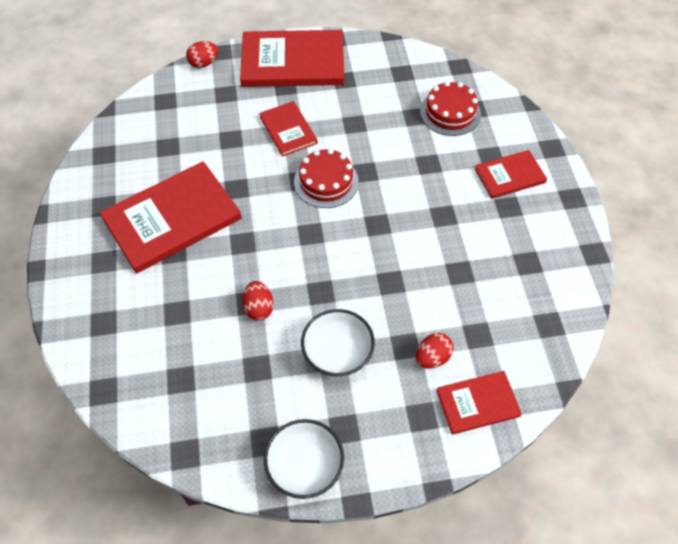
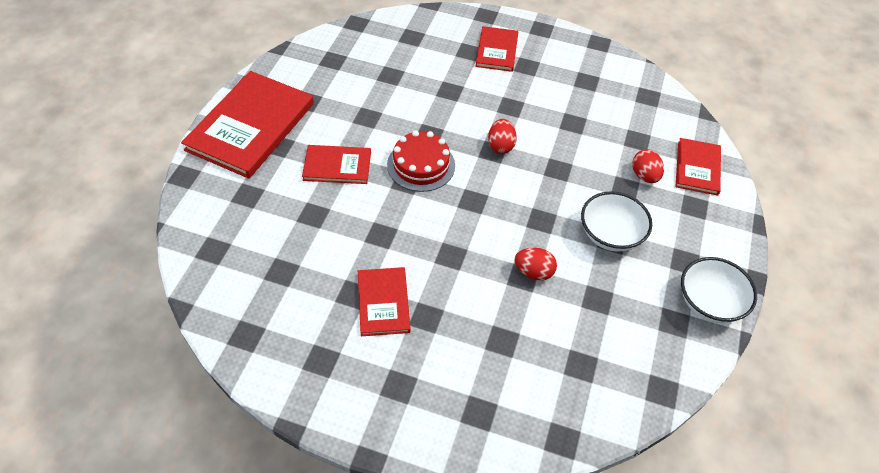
camera: 65 degrees left, 5 degrees down
red book [100,161,242,274] -> red book [358,267,411,336], size x0.53
red egg [186,41,219,68] -> red egg moved to [488,119,517,154]
red cake [420,81,481,136] -> none

